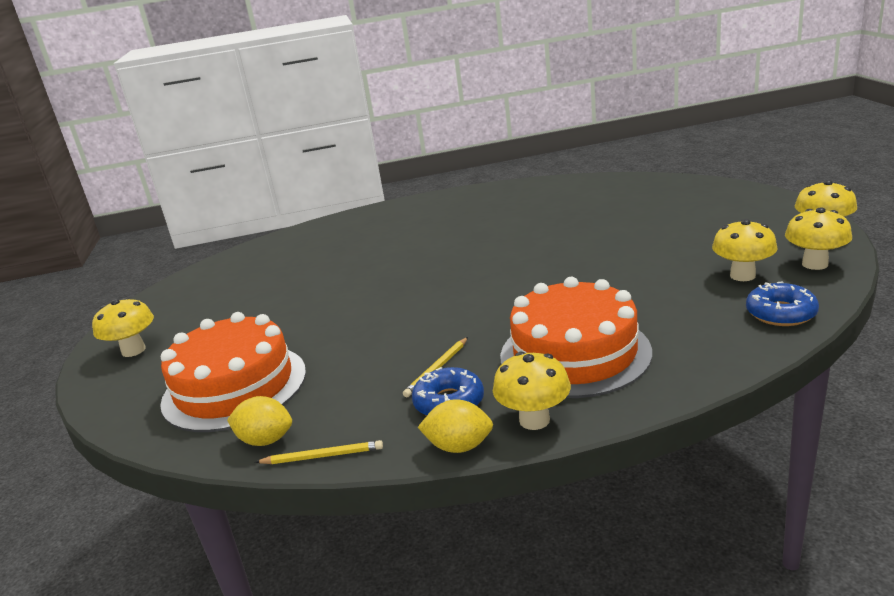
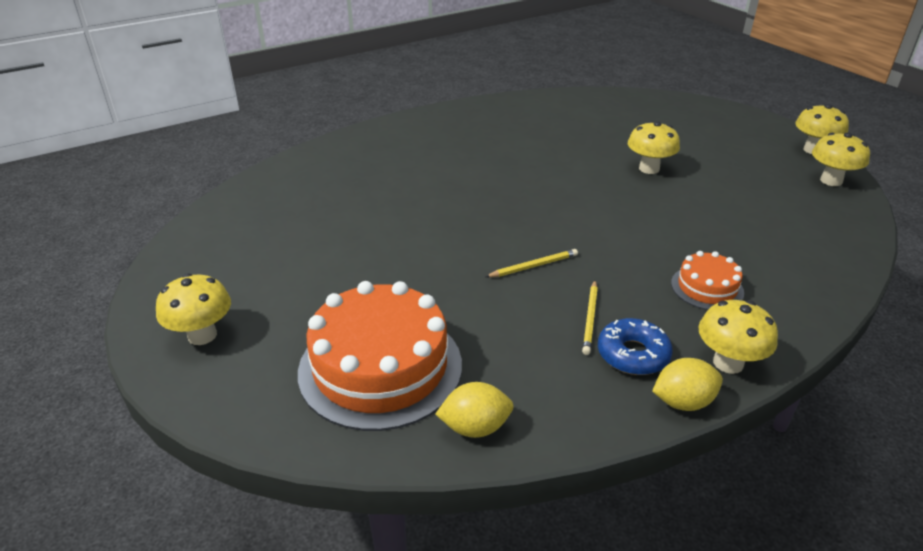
camera: 25 degrees left, 10 degrees up
yellow pencil [255,440,383,464] -> yellow pencil moved to [485,249,578,277]
orange cake [500,277,652,398] -> orange cake [671,251,744,310], size x0.49
yellow mushroom [712,219,777,281] -> yellow mushroom moved to [628,121,680,174]
blue donut [746,281,819,326] -> none

